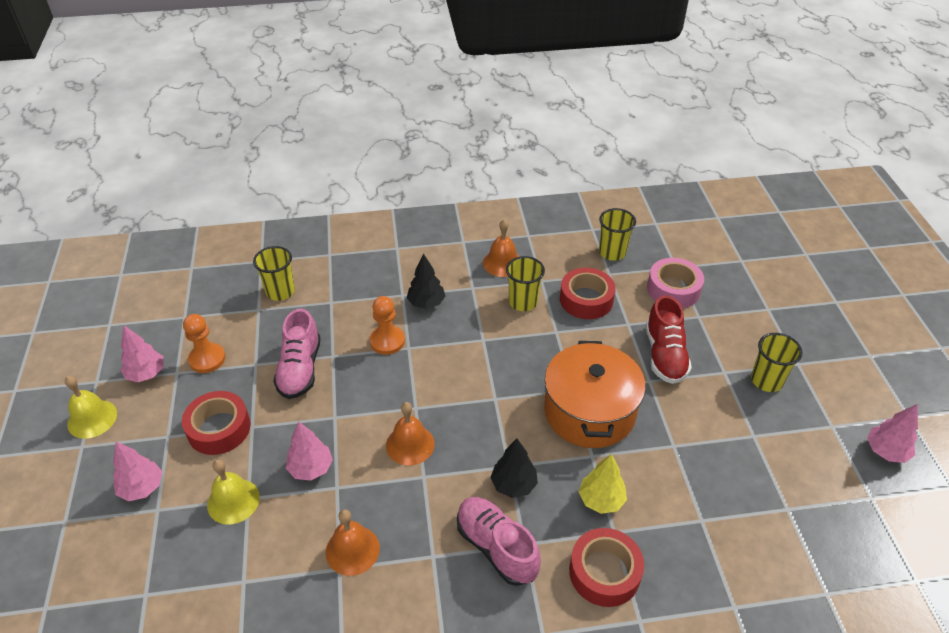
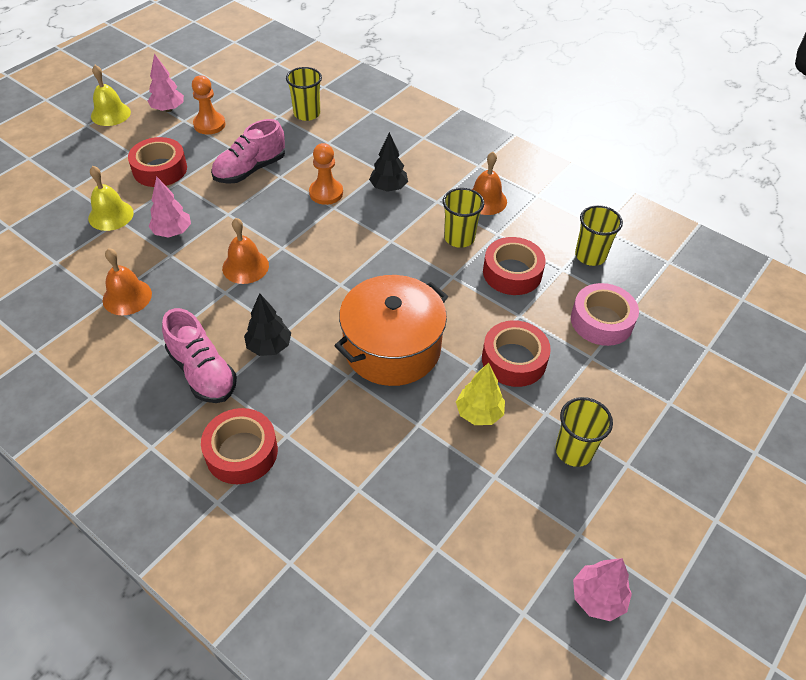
camera: 45 degrees right, 5 degrees up
pink tree [113,442,162,501] -> none
pink shoe [457,497,541,586] -> pink shoe turned 135 degrees clockwise [162,308,237,403]
yellow tree [579,454,627,514] -> yellow tree moved to [456,363,505,425]
red shoe [646,295,692,384] -> red tape [482,320,551,387]

